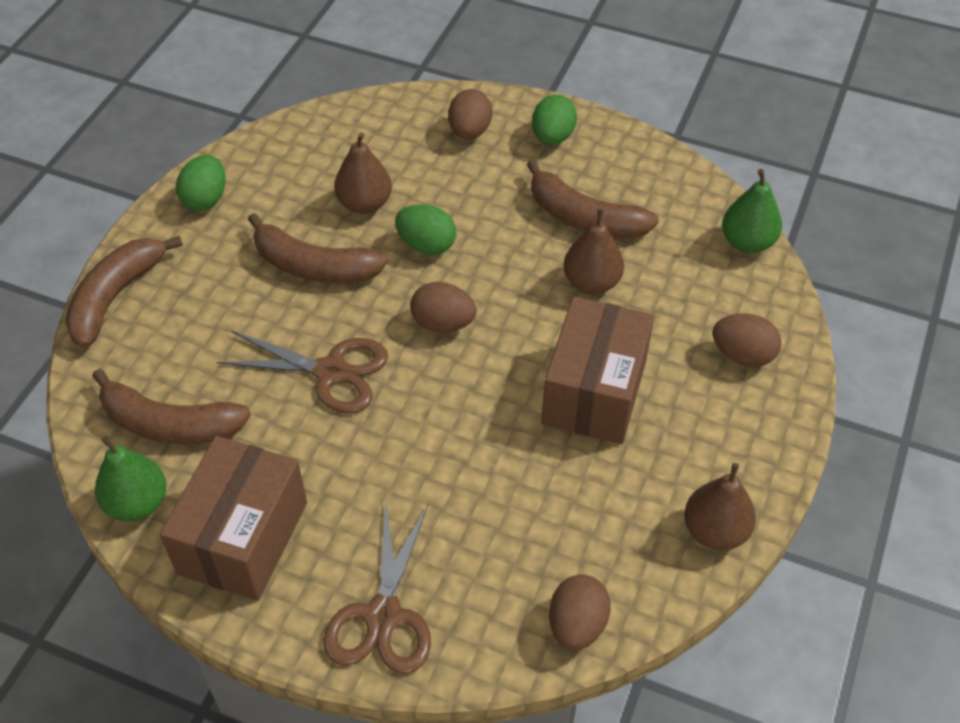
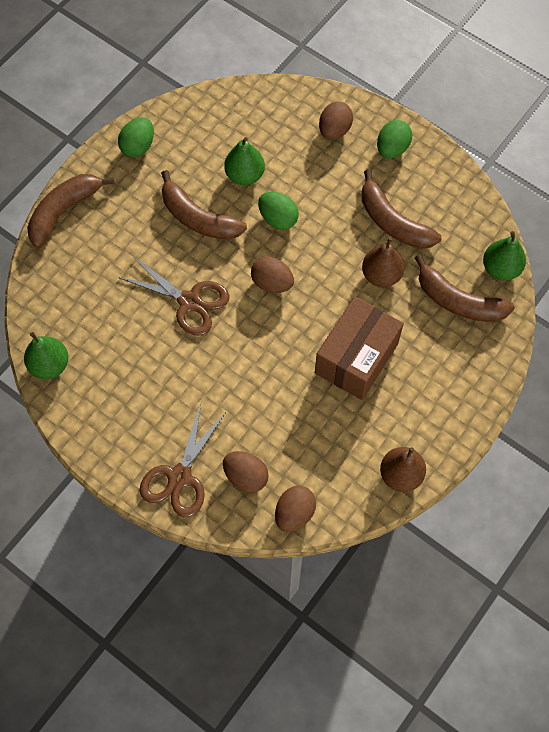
camera: 15 degrees right, 15 degrees up
brown banana [92,369,251,444] -> brown banana moved to [415,254,515,322]
brown box [160,436,307,601] -> none
brown pear [334,133,392,214] -> green pear [224,137,265,185]
brown egg [712,314,781,367] -> brown egg moved to [223,451,269,493]

